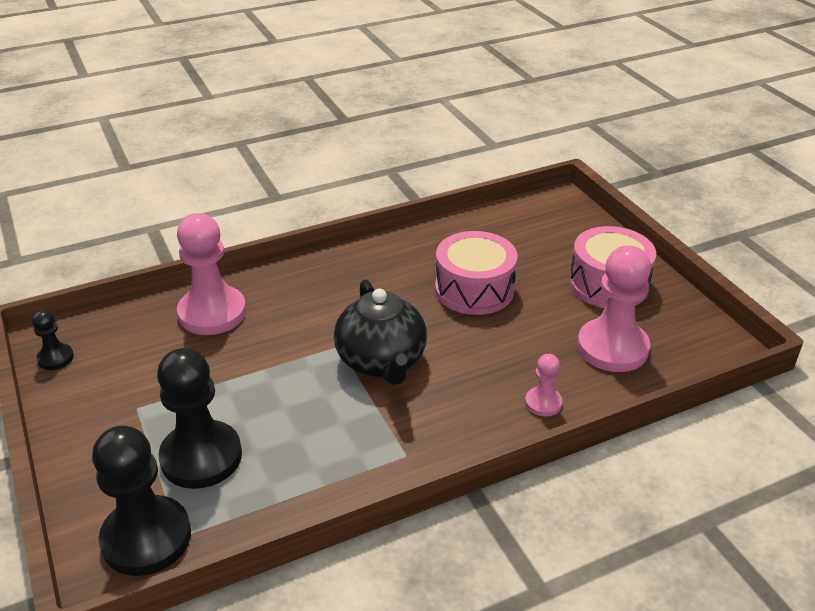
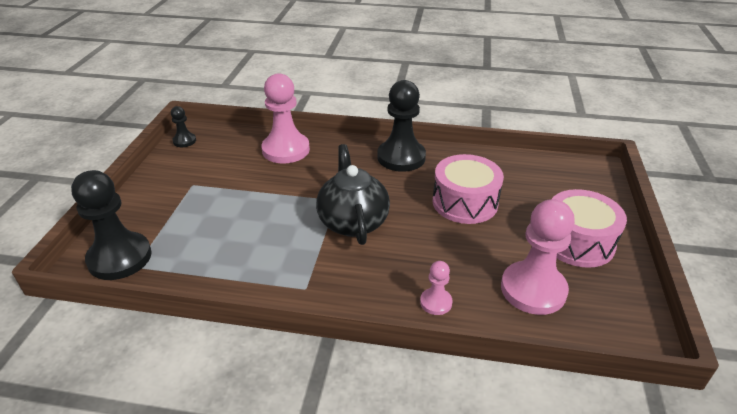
camera: 35 degrees right, 0 degrees up
black pawn [157,348,242,489] -> black pawn moved to [377,80,426,172]
black teapot [334,279,427,385] -> black teapot turned 150 degrees clockwise [316,144,390,245]

